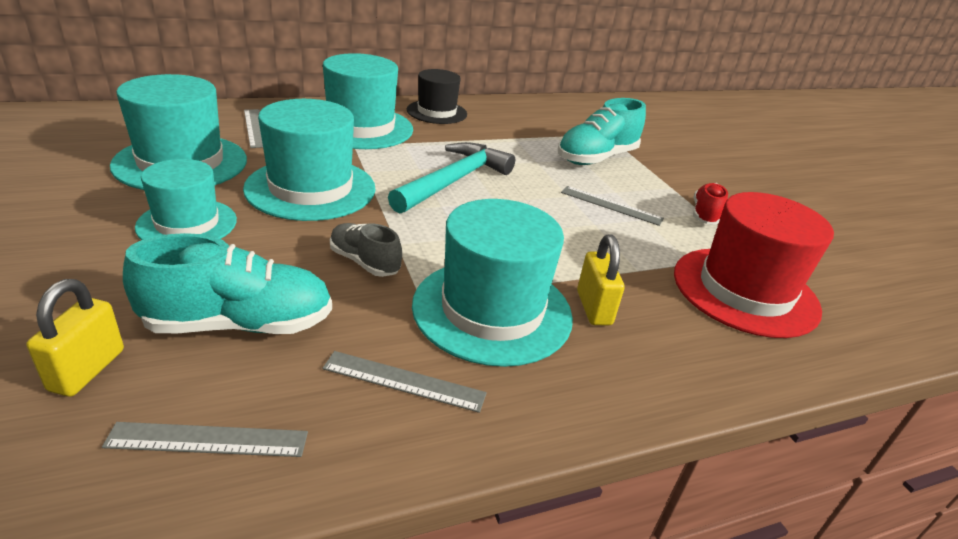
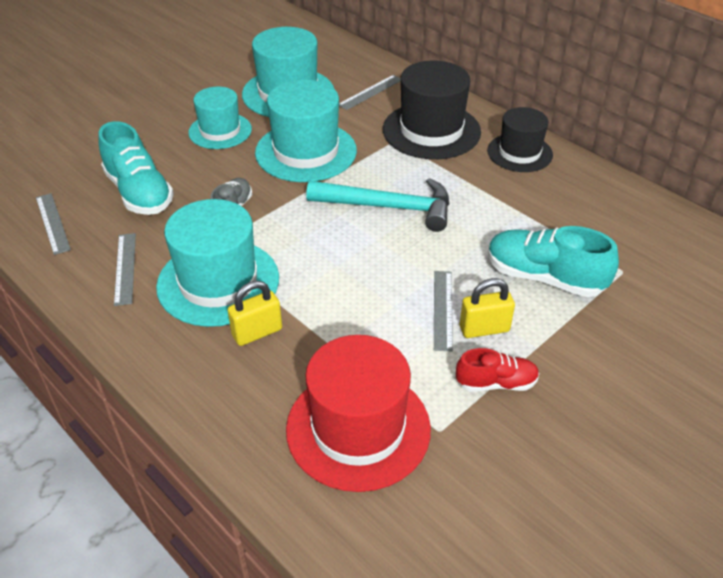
camera: 70 degrees right, 10 degrees up
yellow padlock [26,279,124,397] -> yellow padlock moved to [460,278,515,338]
turquoise hat [323,53,413,149] -> black hat [383,61,481,159]

